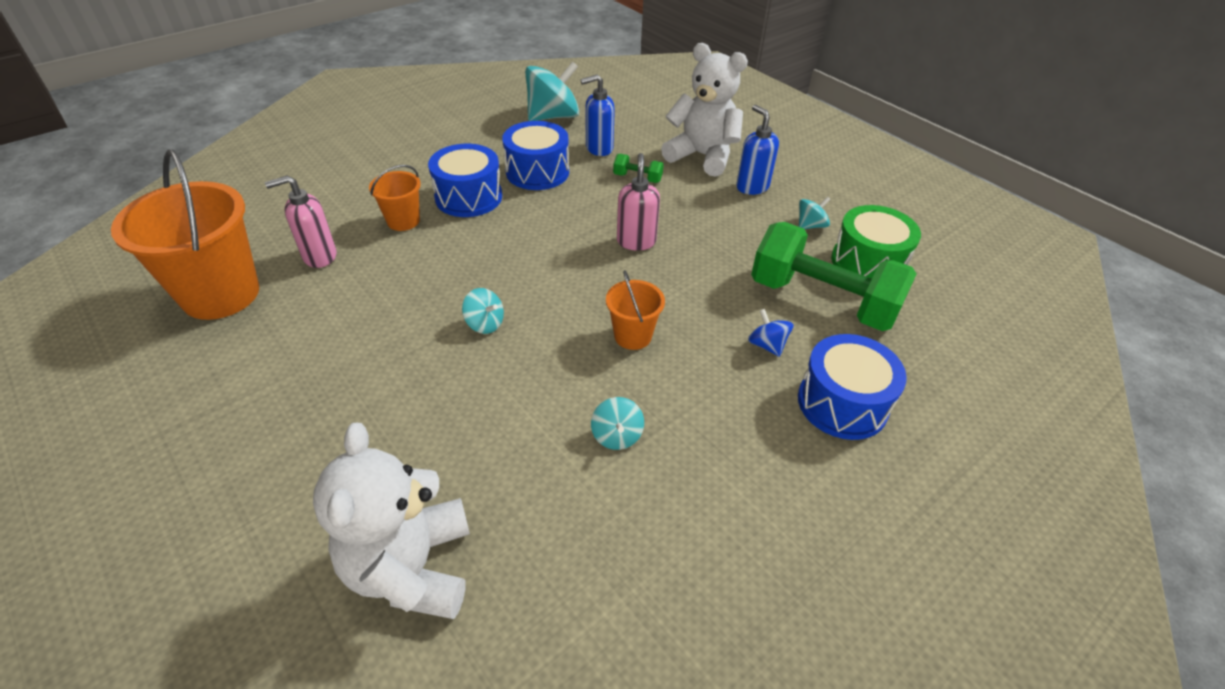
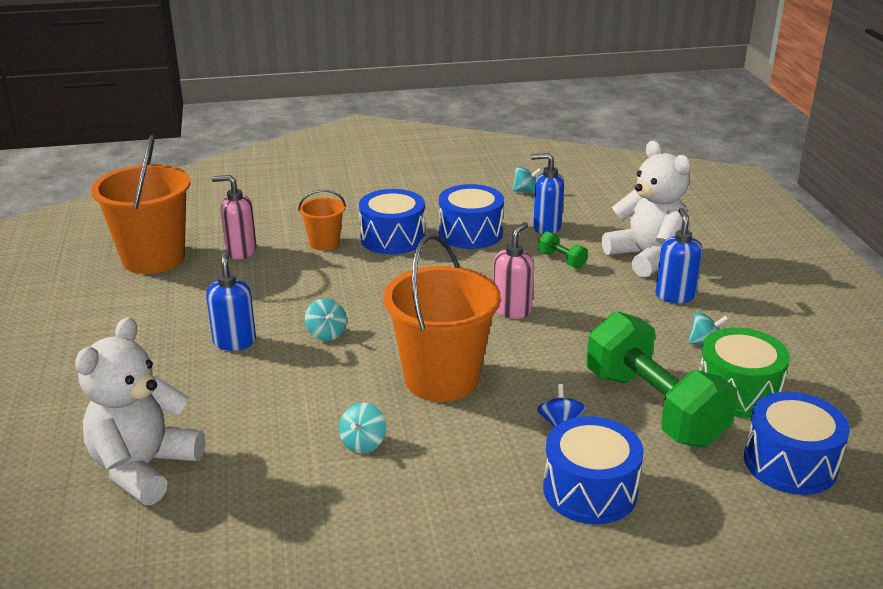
camera: 30 degrees right, 15 degrees down
turquoise spinning top [525,61,579,121] -> turquoise spinning top [512,166,542,194], size x0.49
orange bucket [606,270,665,350] -> orange bucket [383,234,501,402], size x2.00
none -> blue soap dispenser [206,249,256,351]
none -> blue drum [744,392,850,495]

